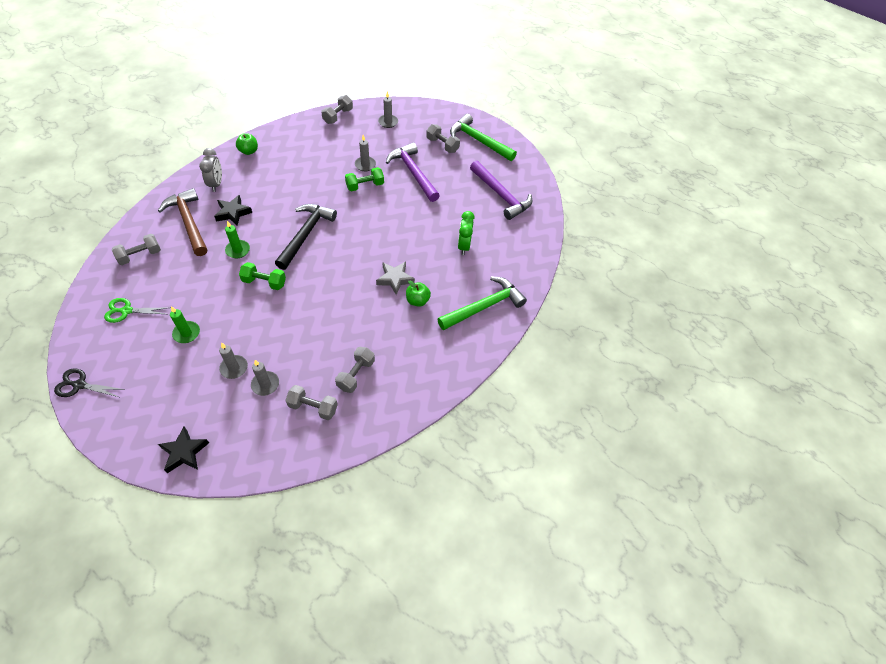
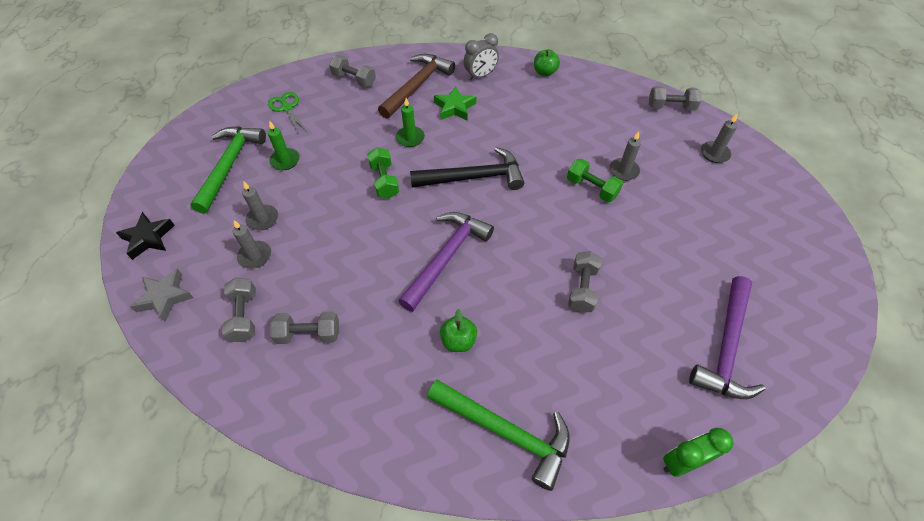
camera: 65 degrees right, 0 degrees up
black scissors [54,368,125,397] -> none
black star [214,195,252,226] -> green star [434,86,476,120]
grey star [376,262,415,295] -> grey star moved to [130,269,194,322]
purple hammer [386,143,440,202] -> purple hammer moved to [398,212,494,312]
grey dumbbell [426,124,460,153] -> grey dumbbell moved to [568,251,602,313]
green hammer [450,114,517,161] -> green hammer moved to [191,126,266,214]
green clock [458,211,475,255] -> green clock moved to [663,428,734,477]

